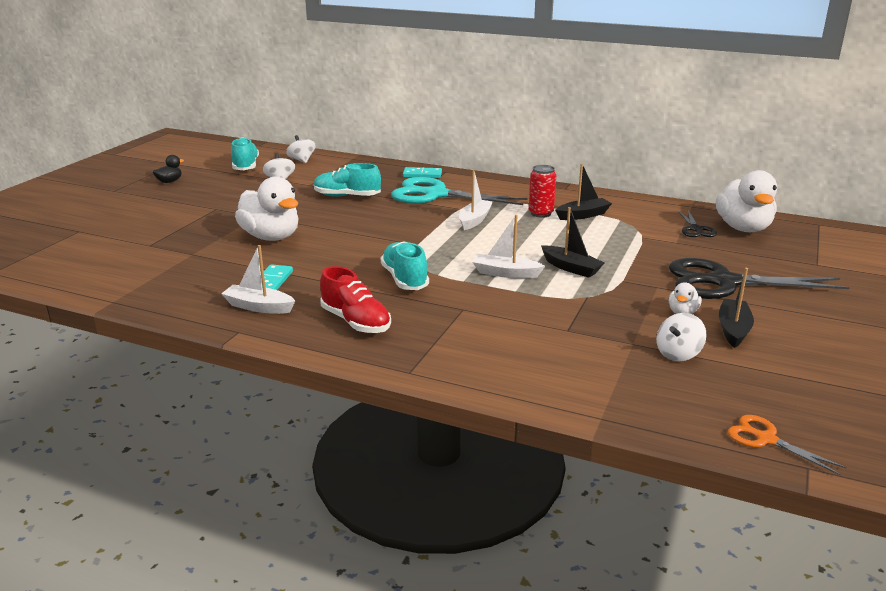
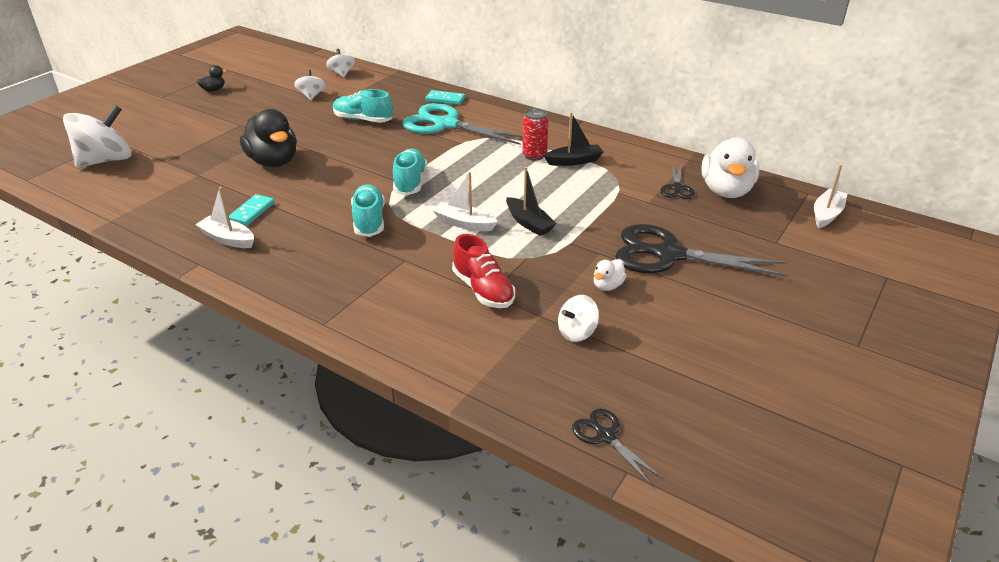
camera: 10 degrees right, 10 degrees up
turquoise shoe [231,137,259,170] -> turquoise shoe moved to [393,149,427,195]
white duck [235,176,298,241] -> black duck [240,109,297,167]
red shoe [320,266,391,333] -> red shoe moved to [452,234,515,308]
white boat [459,169,493,230] -> white boat moved to [814,165,847,228]
black boat [719,268,754,348] -> none
orange scissors [728,415,847,476] -> black scissors [572,408,662,485]
none -> white spinning top [63,105,131,168]

